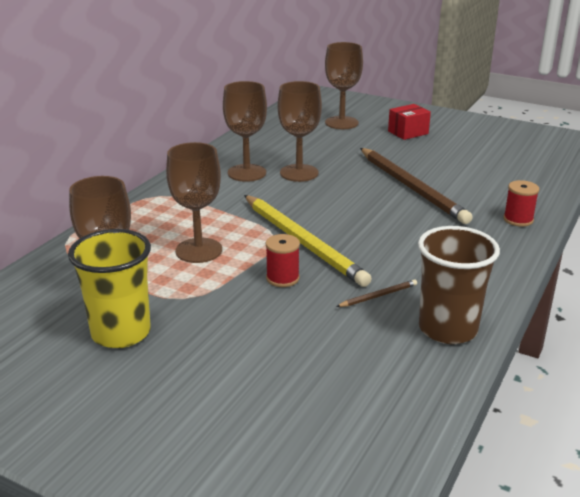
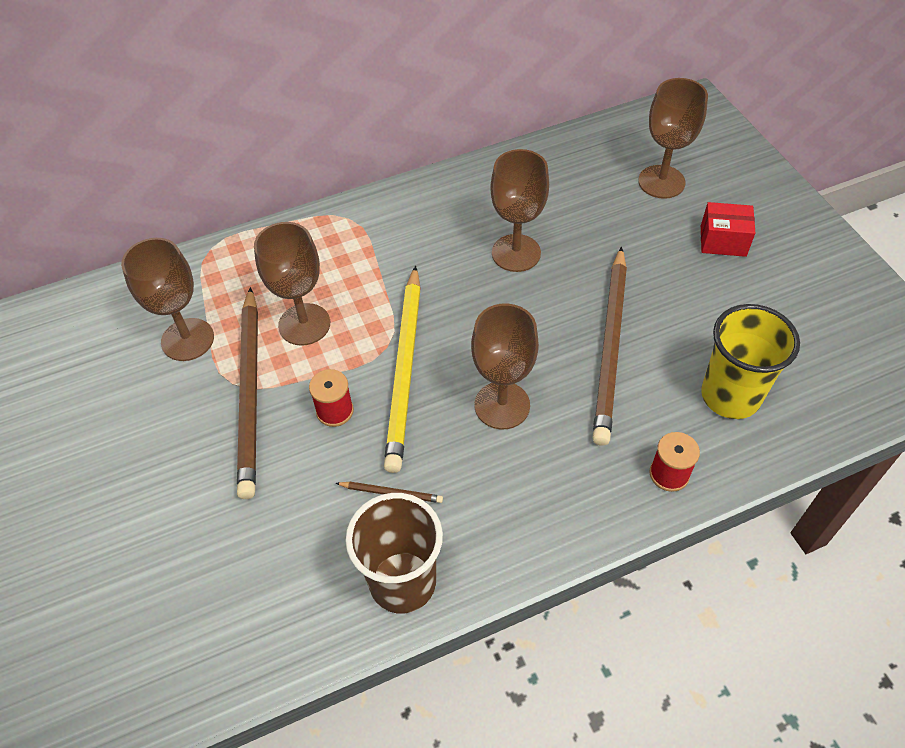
camera: 40 degrees right, 25 degrees up
yellow cup [68,229,151,348] -> yellow cup moved to [701,304,800,419]
brown goblet [223,81,267,182] -> brown goblet moved to [471,303,539,429]
none -> brown pencil [237,287,258,499]

